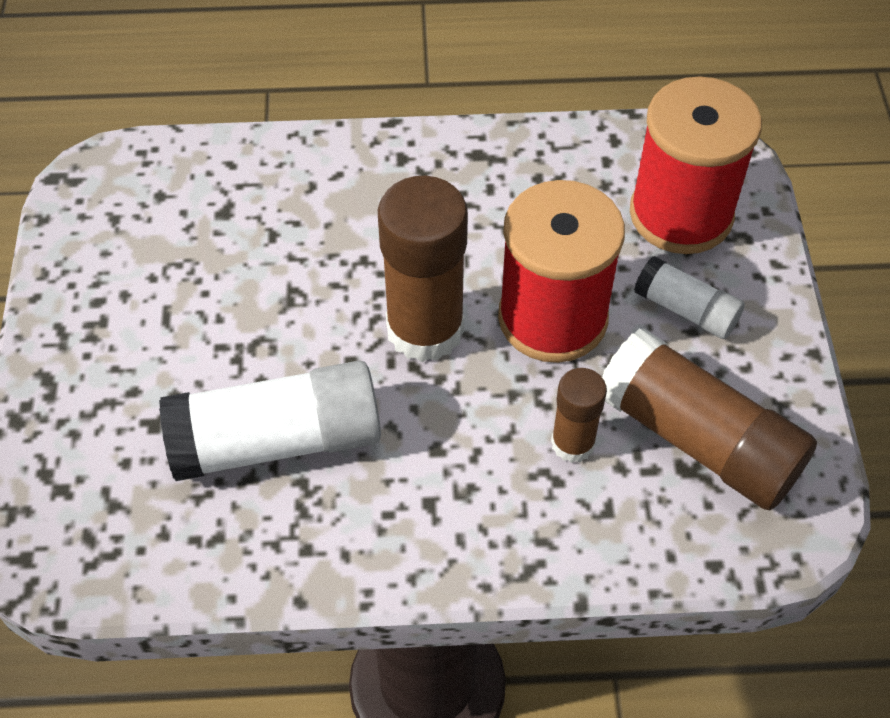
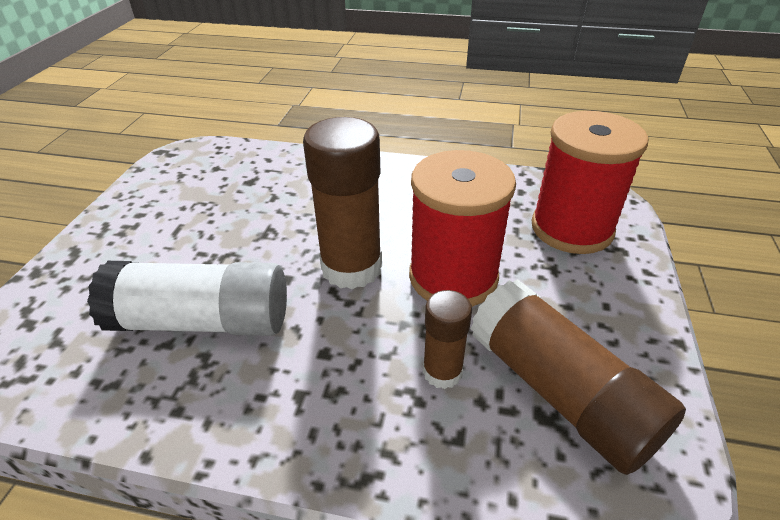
camera: 15 degrees right, 15 degrees down
white glue stick [634,256,745,339] -> none

